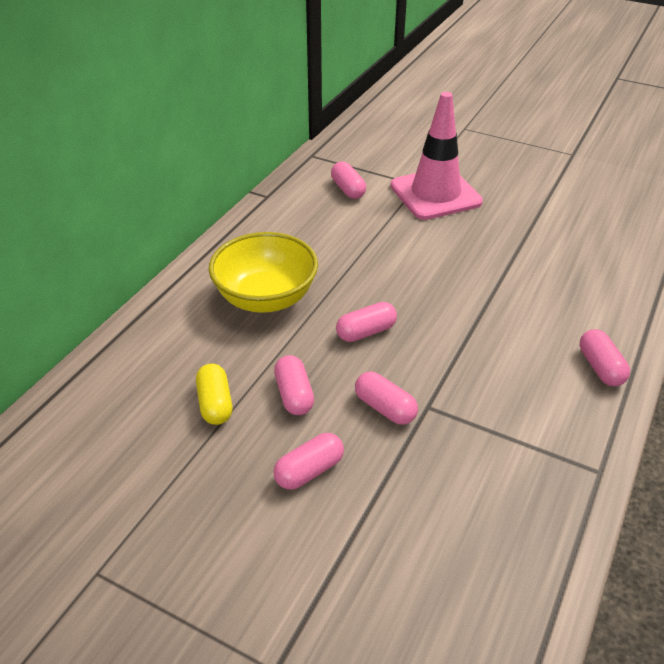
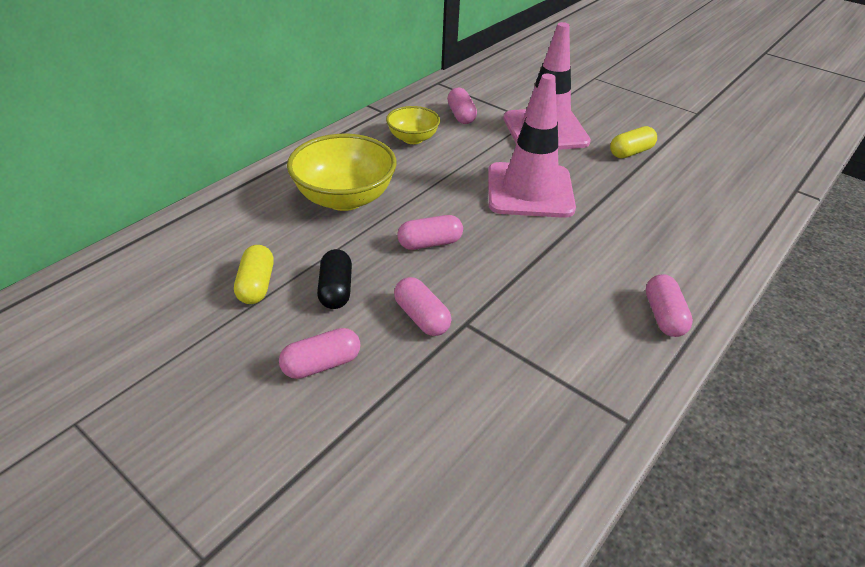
camera: 10 degrees right, 0 degrees up
pink capsule [274,355,314,415] -> black capsule [317,249,352,309]
none -> yellow bowl [386,106,440,144]
none -> pink traffic cone [488,74,576,218]
none -> yellow capsule [610,126,657,158]

